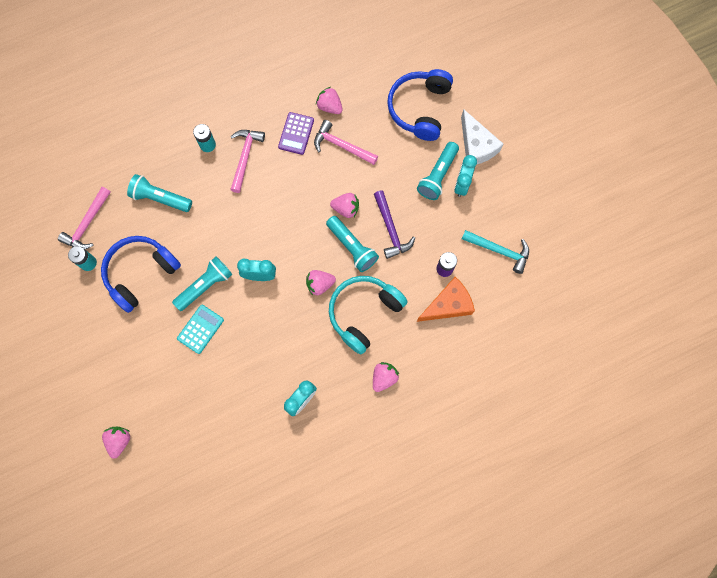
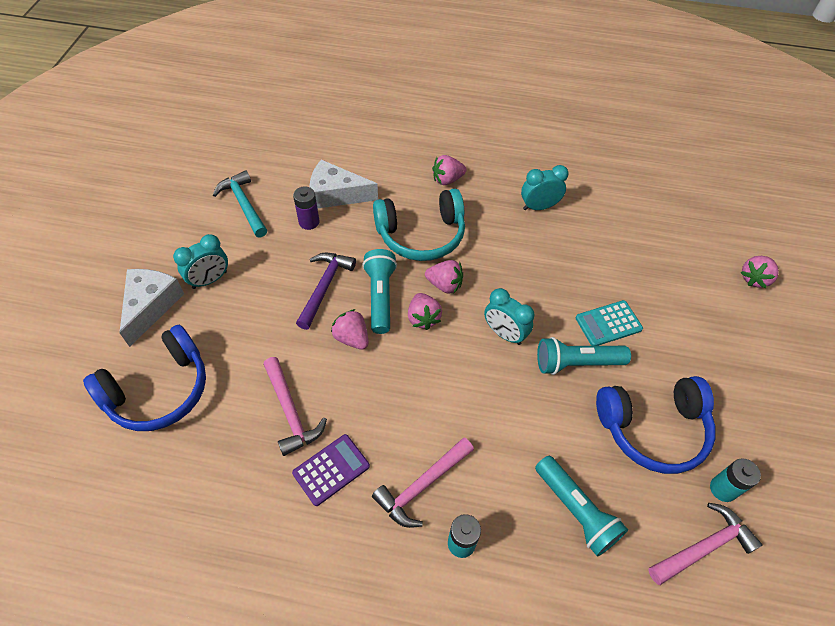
camera: 145 degrees left, 20 degrees down
pink strawberry [316,87,343,114] -> pink strawberry moved to [408,293,442,330]
turquoise flashlight [417,142,459,200] -> none
orange cheese [417,277,475,322] -> white cheese [309,160,378,208]

